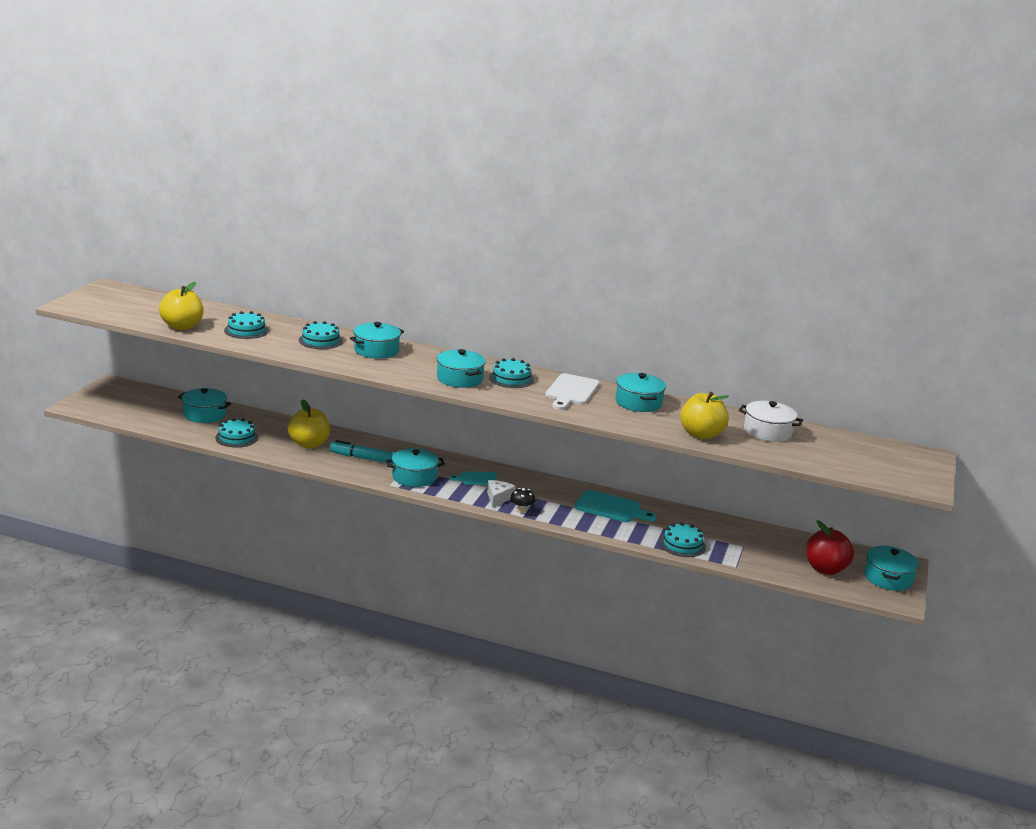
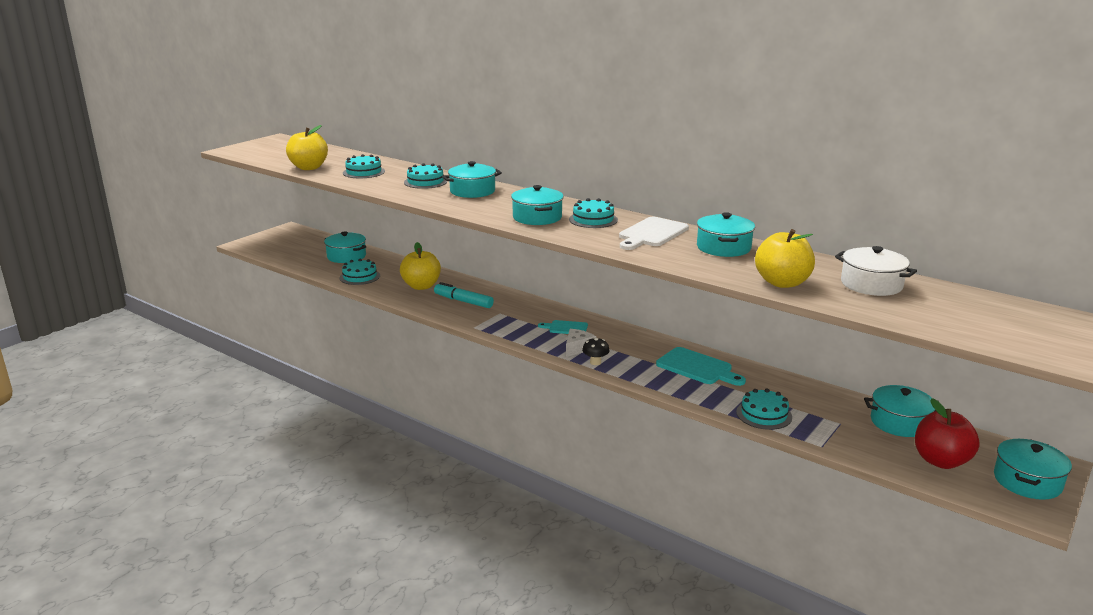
camera: 20 degrees right, 0 degrees up
turquoise pot [386,448,445,487] -> turquoise pot moved to [864,385,940,437]

